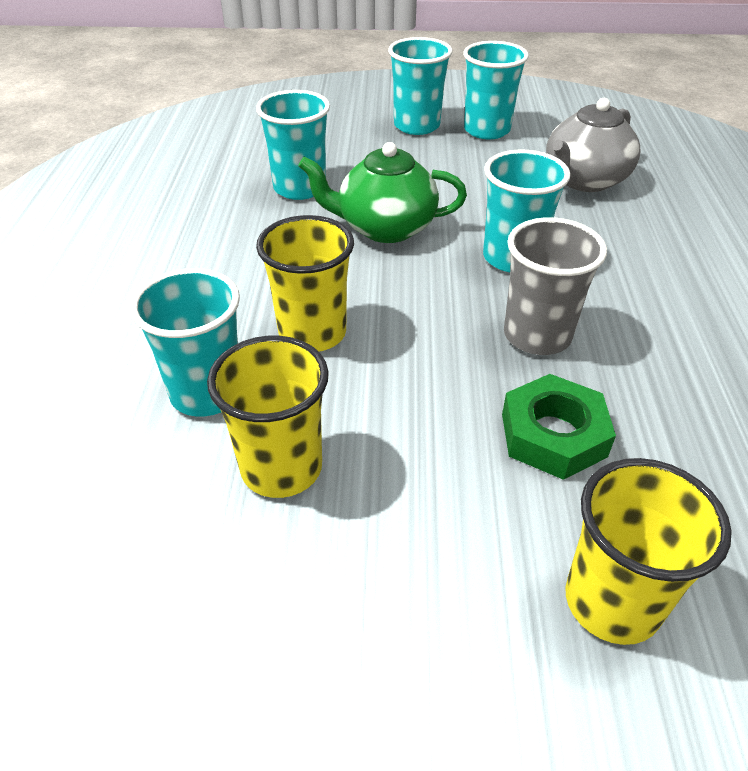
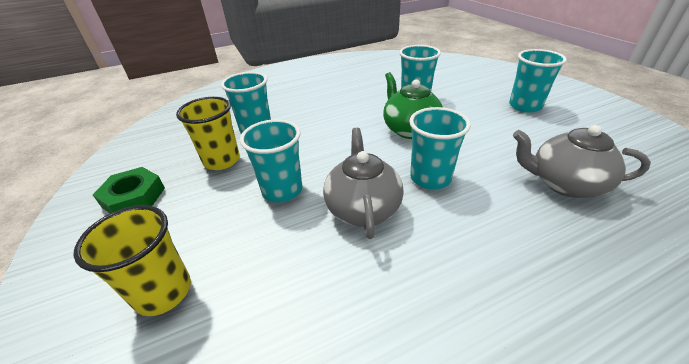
camera: 65 degrees right, 5 degrees down
yellow cup [256,215,354,352] -> none
turquoise cup [463,41,529,140] -> turquoise cup moved to [240,119,303,202]
green nut [502,374,616,480] -> green nut moved to [93,167,165,213]
grey cup [504,217,607,355] -> grey teapot [323,128,404,239]

